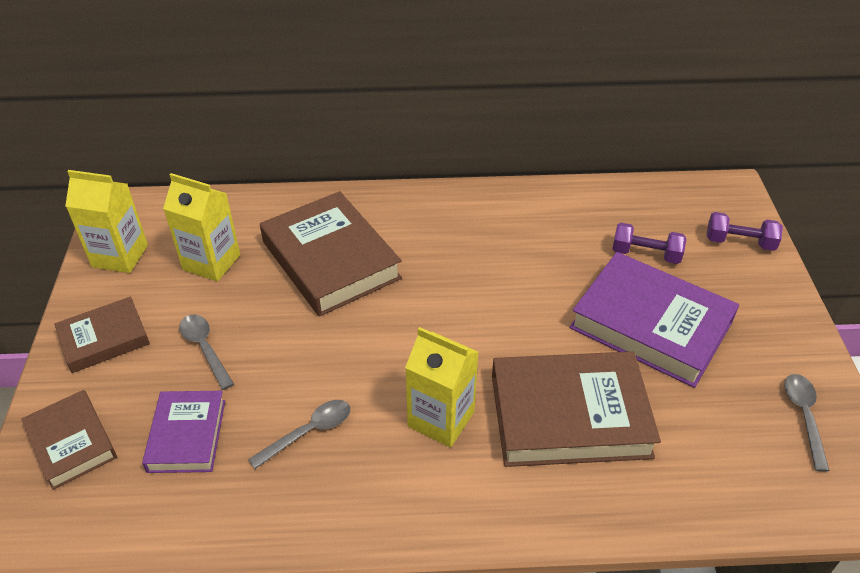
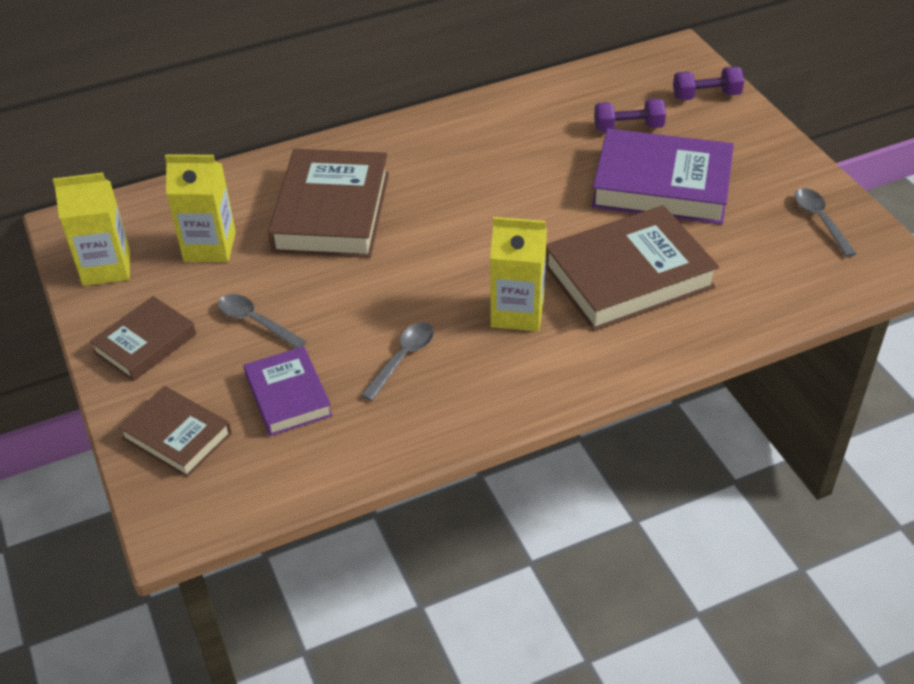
camera: 20 degrees left, 0 degrees up
brown book [260,191,402,317] -> brown book turned 60 degrees clockwise [268,149,389,258]

